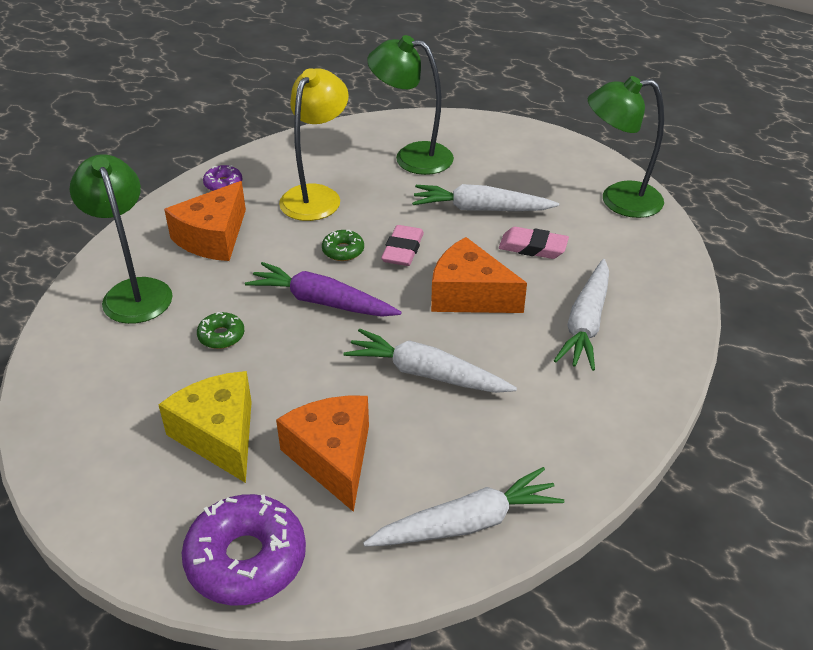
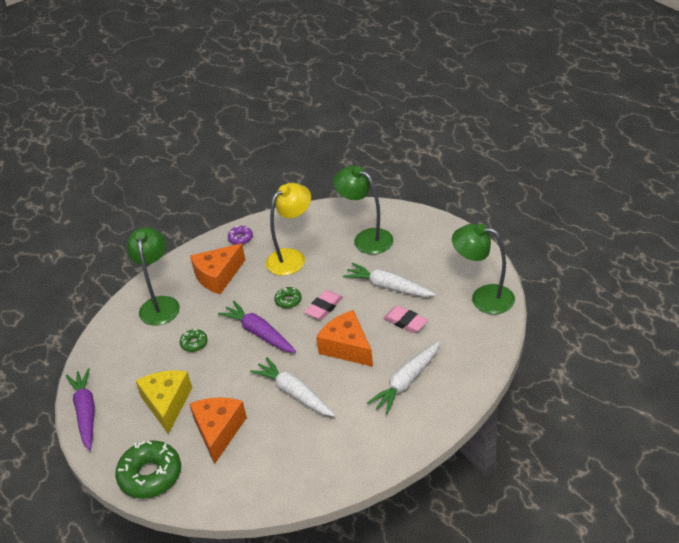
camera: 25 degrees right, 0 degrees up
purple donut [182,494,306,605] -> green donut [115,440,181,499]
white carrot [363,467,564,547] -> none
none -> purple carrot [66,368,95,451]

